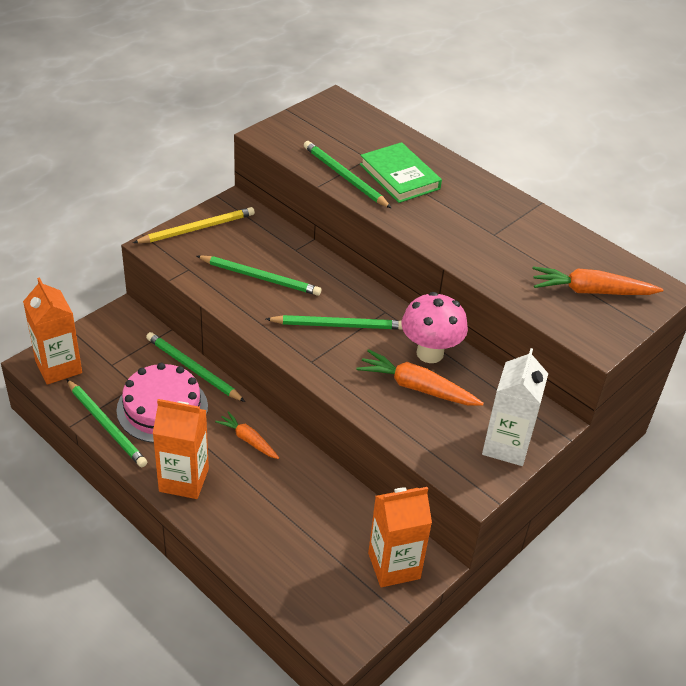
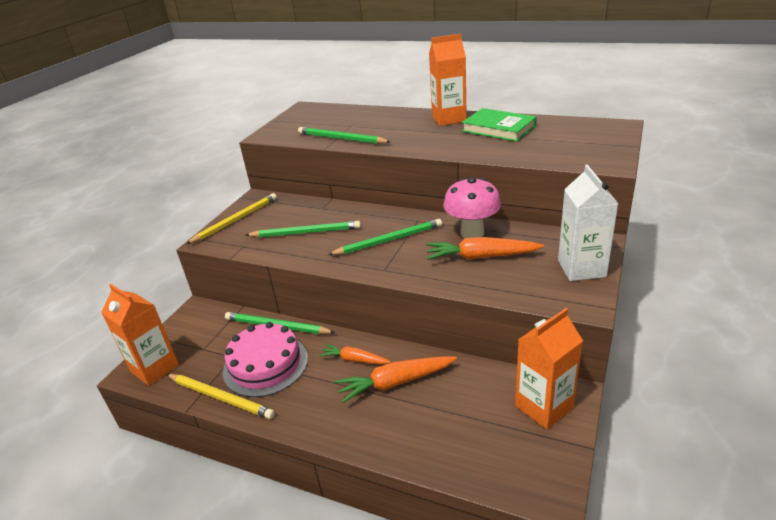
camera: 15 degrees left, 10 degrees down
green pencil [67,379,147,467] -> yellow pencil [166,374,275,419]
orange carton [153,399,209,499] -> orange carton moved to [429,34,467,126]
green book [360,142,442,203] -> green book moved to [462,108,537,142]
orange carrot [532,267,663,295] -> orange carrot moved to [335,356,457,403]

